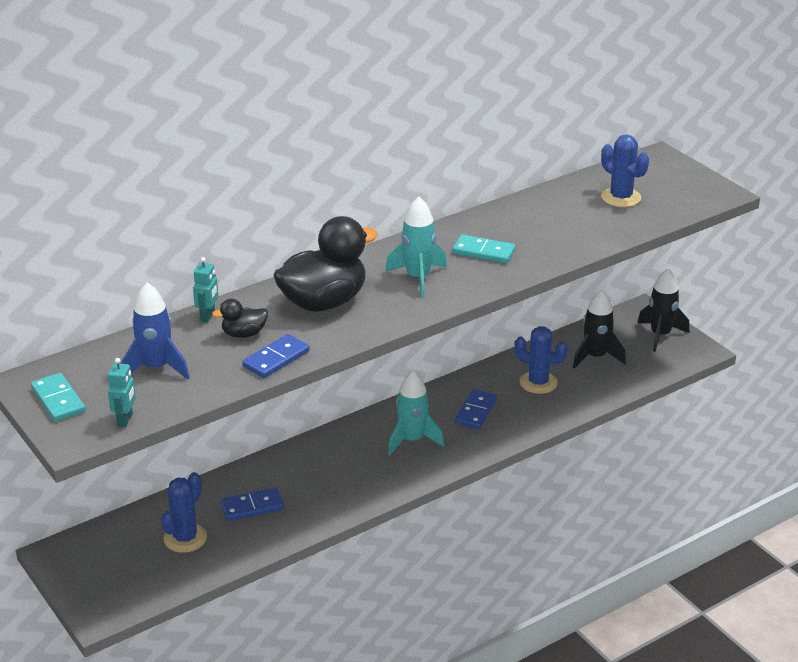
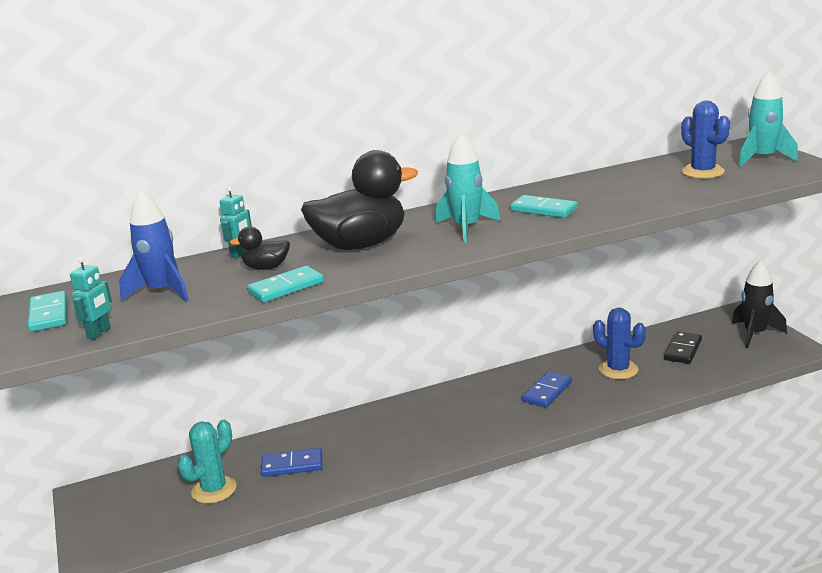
camera: 15 degrees right, 10 degrees down
blue cactus [161,472,207,553] -> turquoise cactus [178,419,237,504]
blue domino [242,334,310,378] -> turquoise domino [247,266,324,303]
turquoise rocket [388,370,445,455] -> turquoise rocket moved to [739,71,798,167]
black rocket [573,290,626,369] -> black domino [664,332,702,364]

